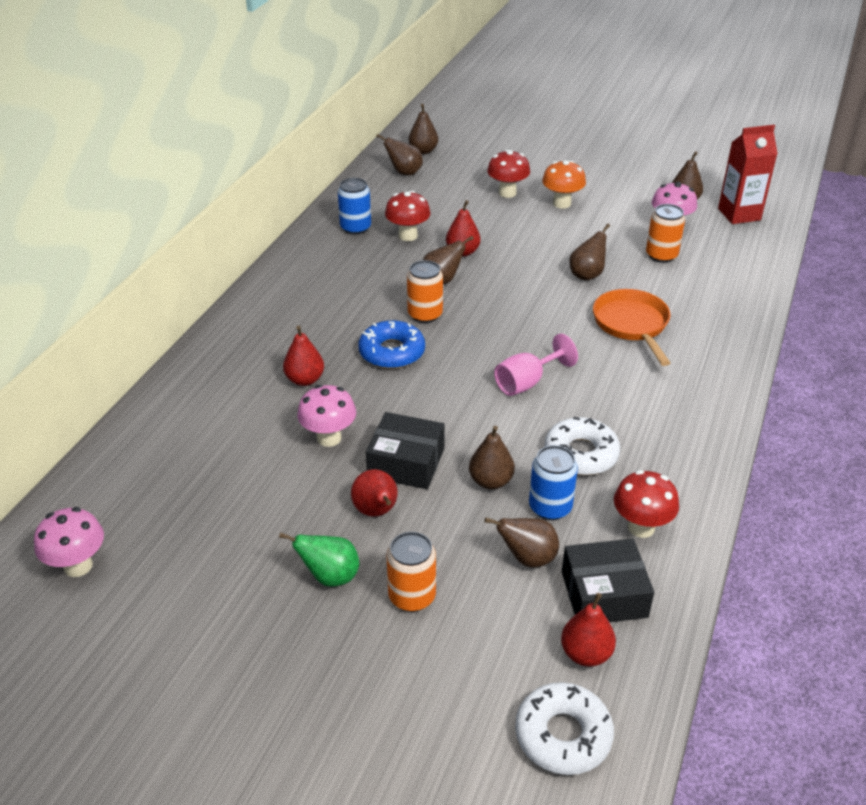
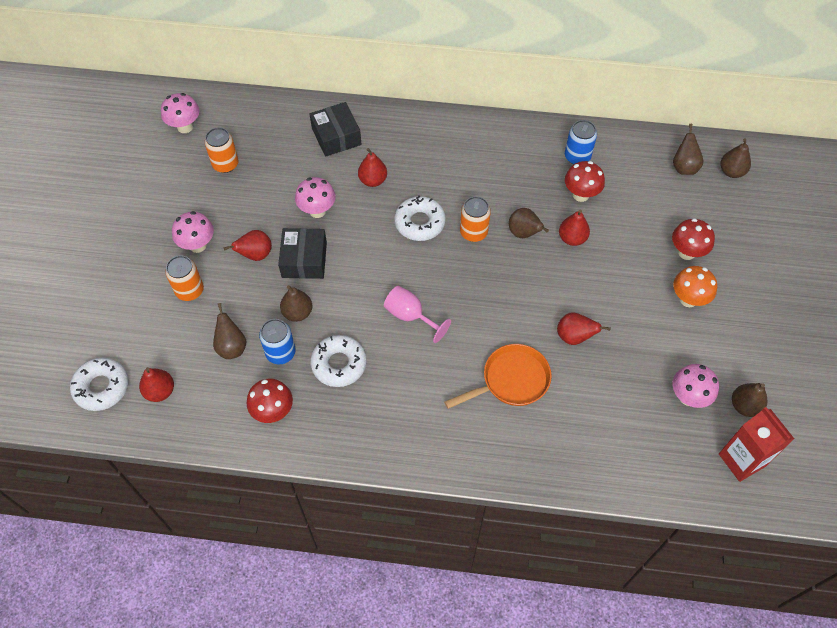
camera: 75 degrees right, 20 degrees up
green pear [279,532,359,587] -> pink mushroom [172,211,214,253]
blue donut [359,320,425,369] -> white donut [394,195,446,241]
black box [562,539,654,622] -> black box moved to [310,102,361,157]
brown pear [569,224,610,281] -> red pear [557,312,611,345]
orange can [646,204,685,263] -> orange can moved to [205,127,238,173]

